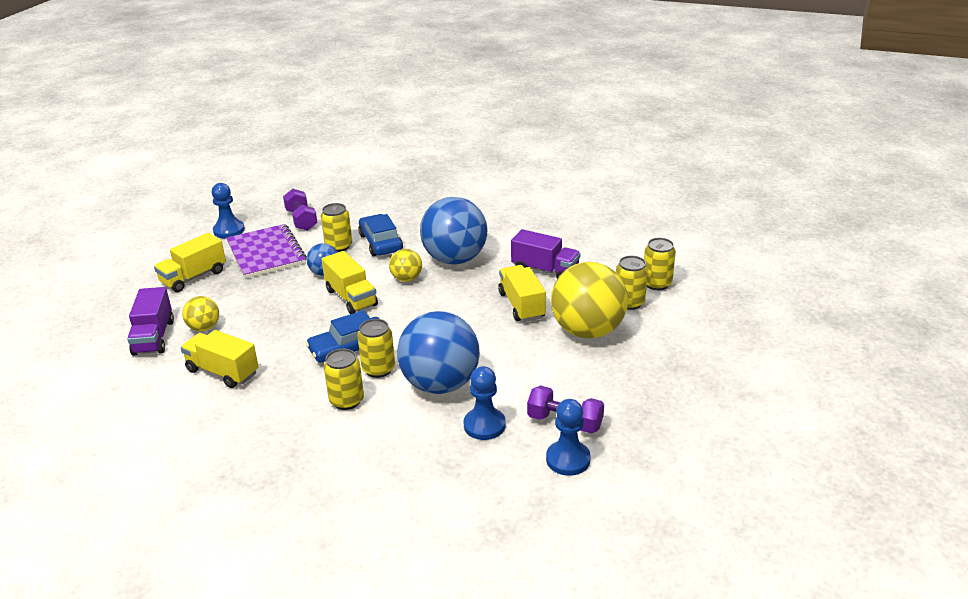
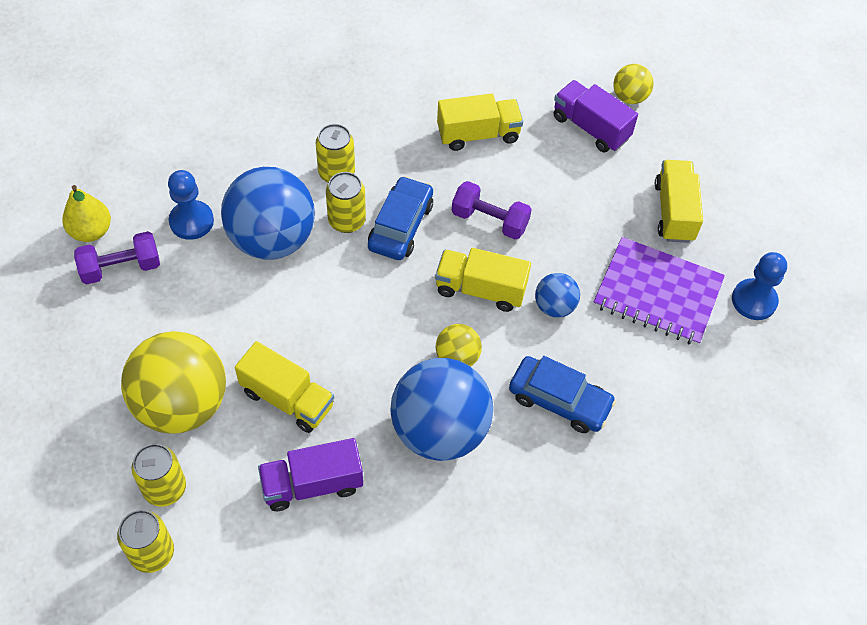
camera: 135 degrees right, 25 degrees up
yellow ball [182,296,219,331] -> yellow ball moved to [613,64,654,104]
purple dumbbell [283,189,318,231] -> purple dumbbell moved to [452,181,532,239]
yellow can [321,203,352,252] -> none
blue pawn [546,399,591,476] -> yellow pear [62,185,111,242]

